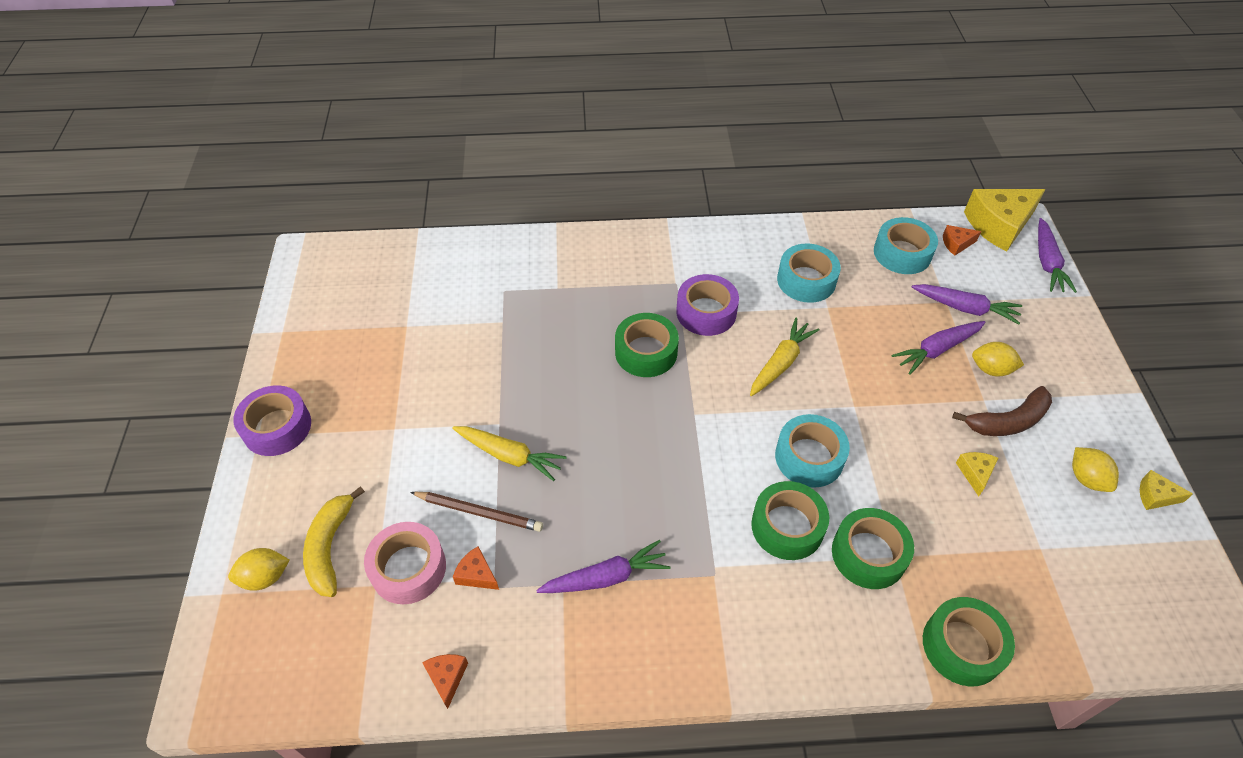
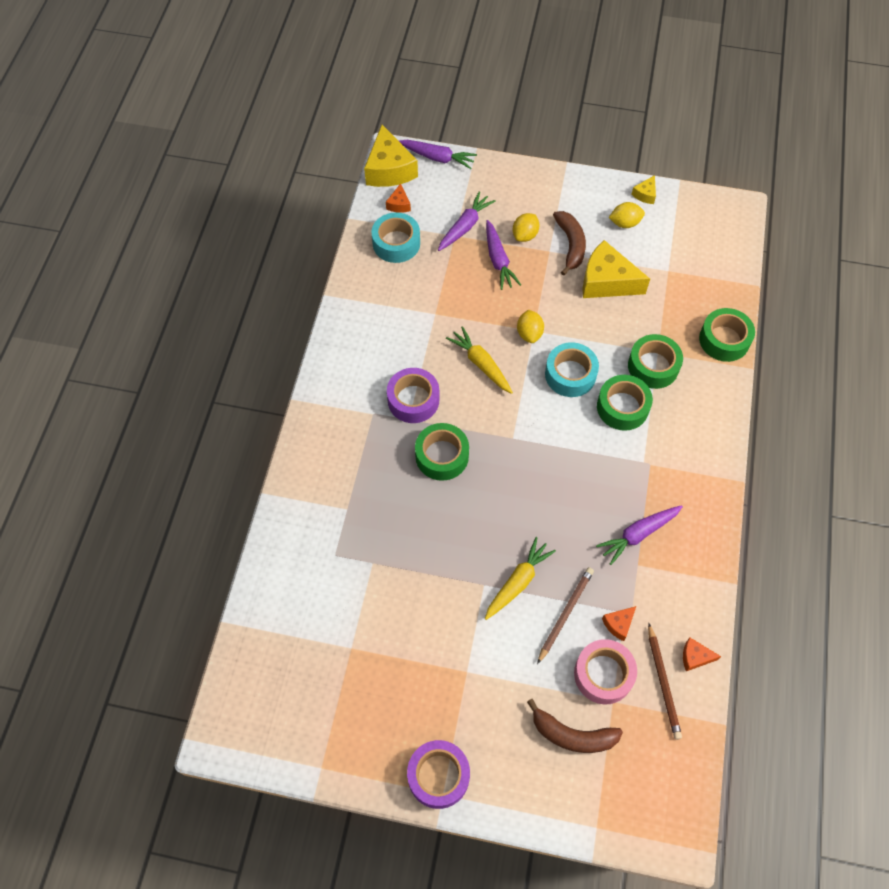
camera: 75 degrees left, 10 degrees up
yellow lemon [228,548,289,591] -> yellow lemon moved to [517,310,544,343]
yellow banana [303,486,365,597] -> brown banana [527,699,623,753]
purple carrot [536,540,670,593] -> purple carrot turned 120 degrees counterclockwise [596,505,683,565]
turquoise tape [777,243,841,303] -> none
yellow cheese [956,452,998,496] -> yellow cheese [582,240,650,298], size x2.18
none -> brown pencil [648,623,682,740]

